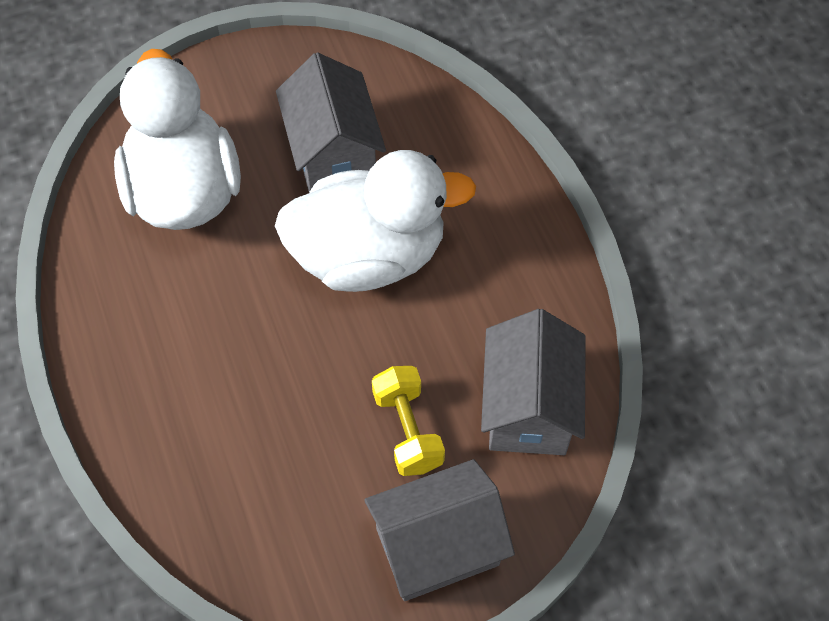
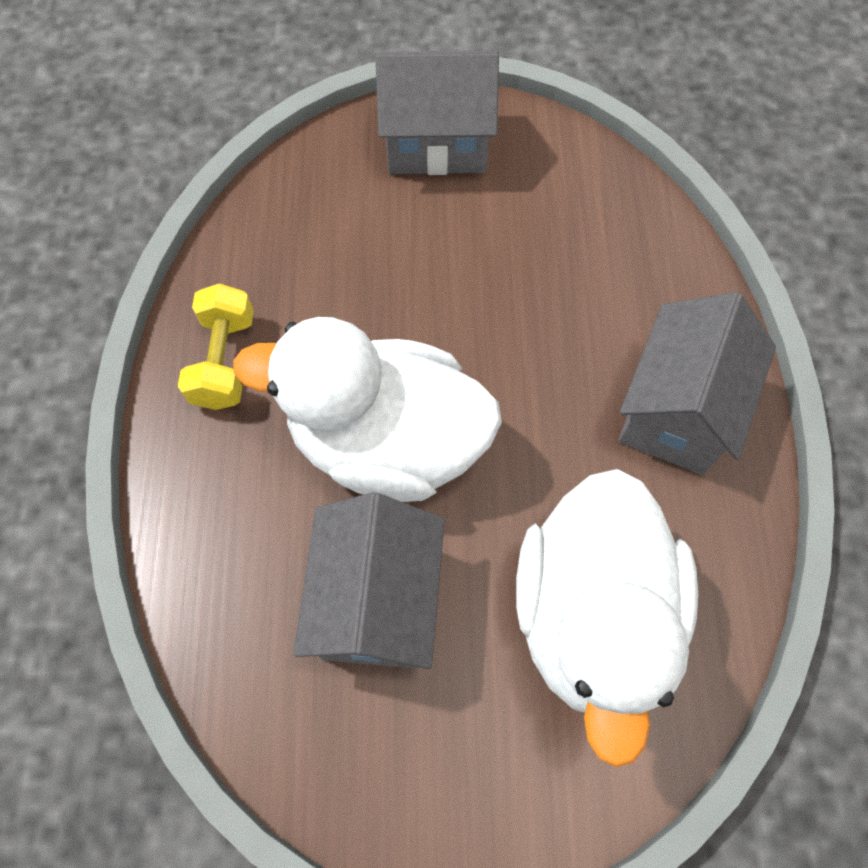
camera: 160 degrees left, 5 degrees up
yellow dumbbell [372,366,445,476] -> yellow dumbbell moved to [178,283,254,410]
grey house [481,309,586,455] -> grey house moved to [618,292,776,475]

